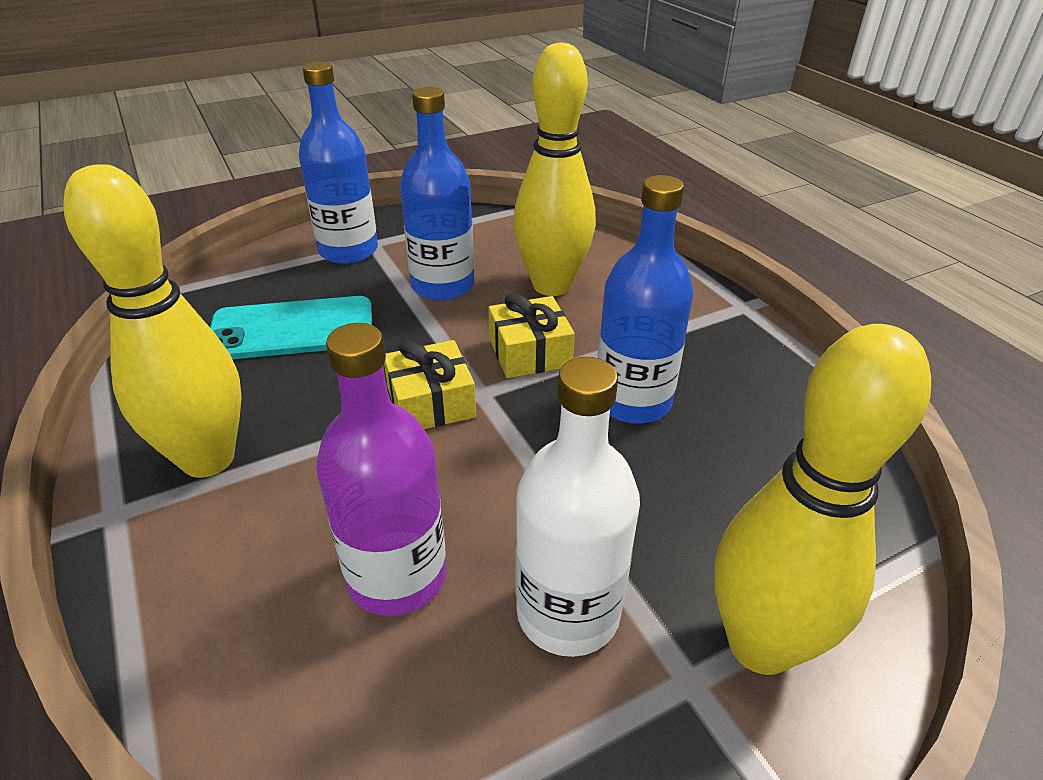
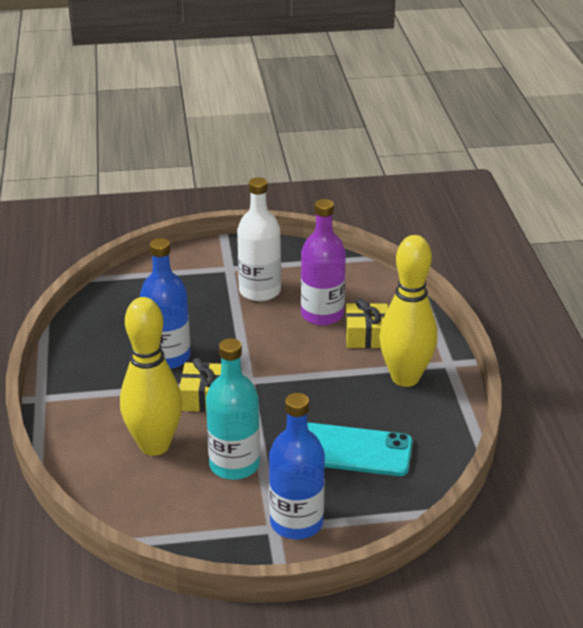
camera: 160 degrees left, 5 degrees down
yellow gift [384,340,476,429] -> yellow gift moved to [346,298,388,348]
blue bottle [400,87,474,301] -> turquoise bottle [206,338,260,480]
yellow bowling pin [714,324,931,675] -> none

